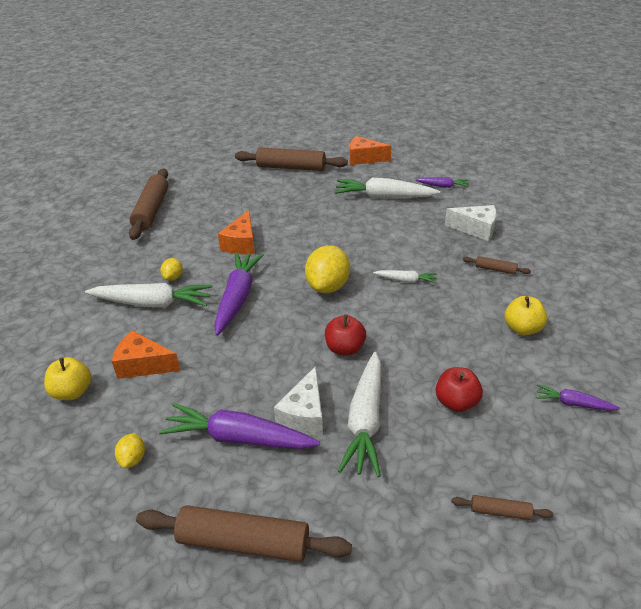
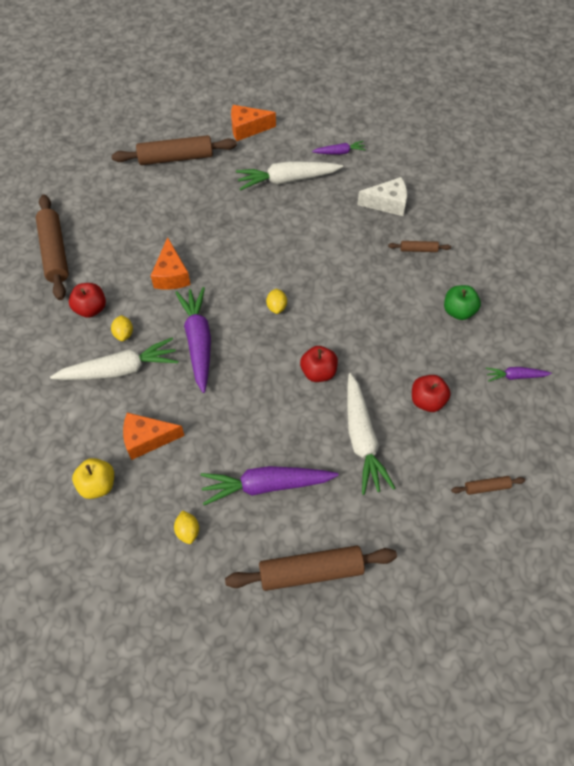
camera: 20 degrees left, 20 degrees up
white cheese [274,366,323,435] -> none
yellow lemon [305,245,350,293] -> yellow lemon [266,288,287,314], size x0.49
white carrot [373,270,437,283] -> none
yellow apple [504,296,547,336] -> green apple [444,285,481,320]
none -> red apple [69,283,106,318]

